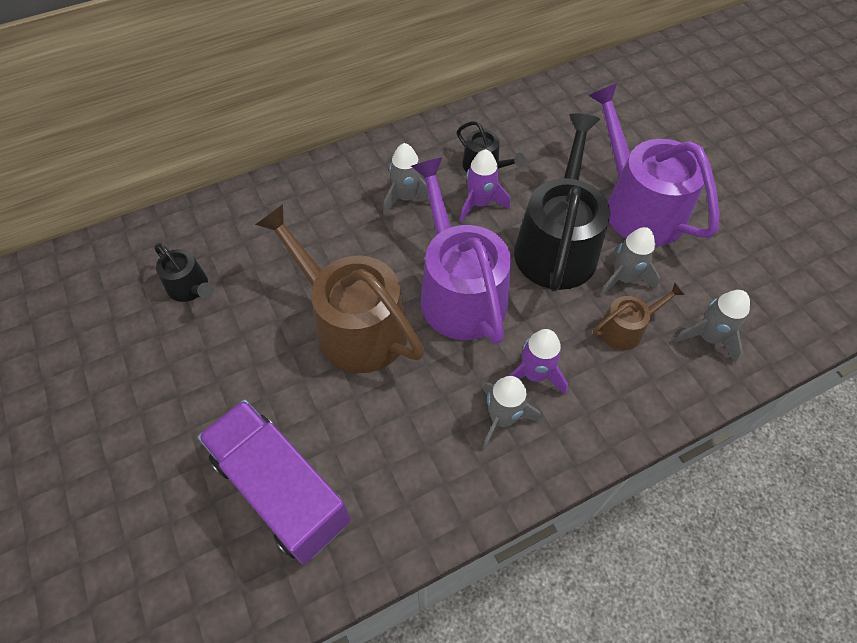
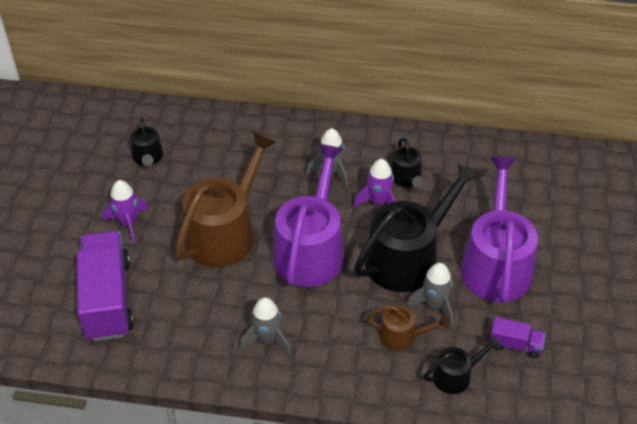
camera: 35 degrees right, 10 degrees down
brown watering can [255,204,424,373] -> brown watering can turned 45 degrees clockwise [175,132,276,267]
purple rocket [509,329,568,395] -> purple rocket moved to [103,180,149,243]
grey rocket [675,290,750,364] -> black watering can [424,335,501,394]
none -> purple truck [489,317,546,358]

